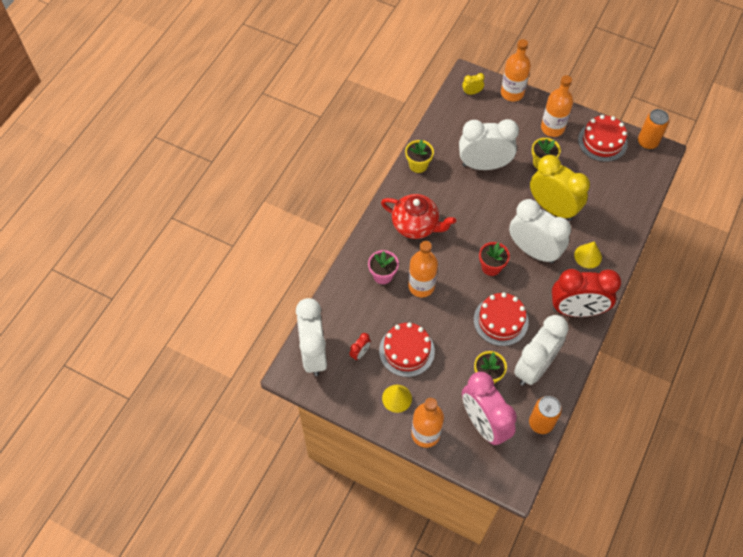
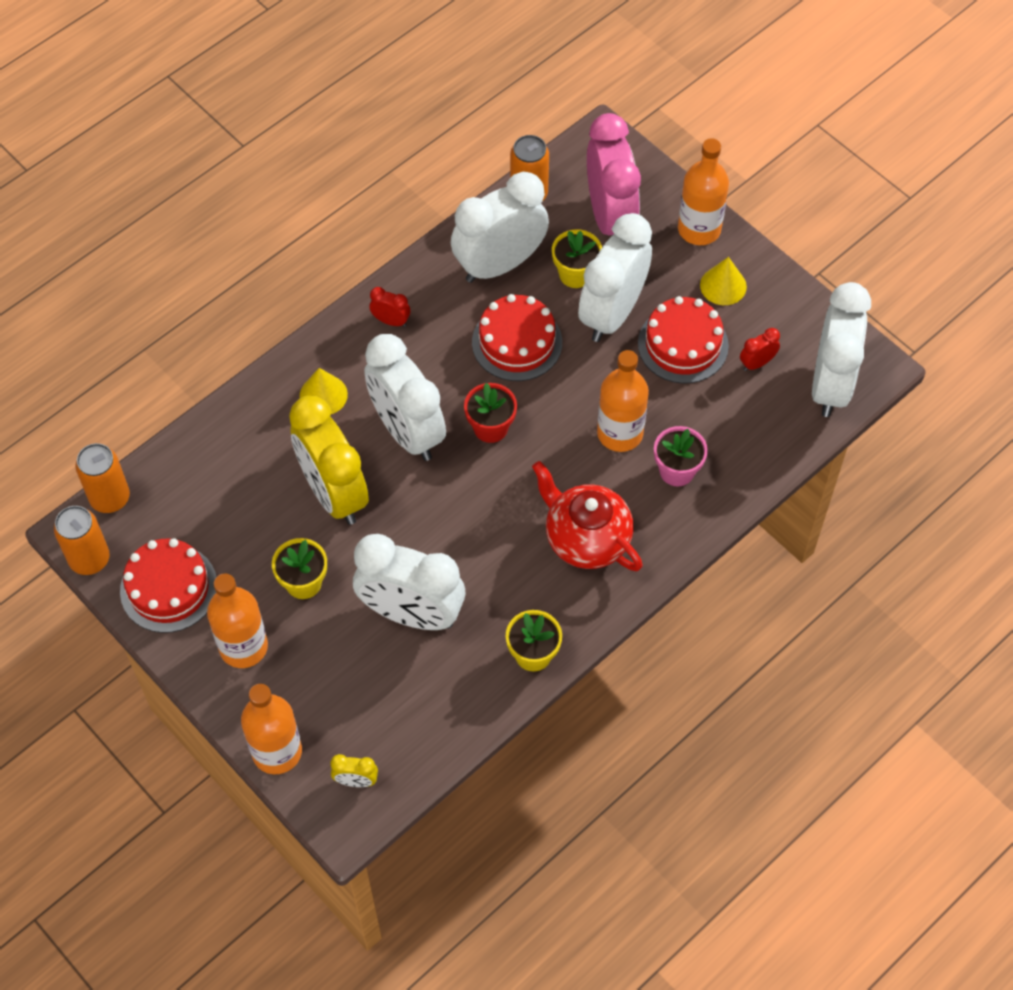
camera: 160 degrees left, 0 degrees up
red clock [552,269,621,317] -> red clock [369,287,411,327], size x0.40
none -> orange can [75,443,130,513]
none -> white clock [578,213,652,342]

